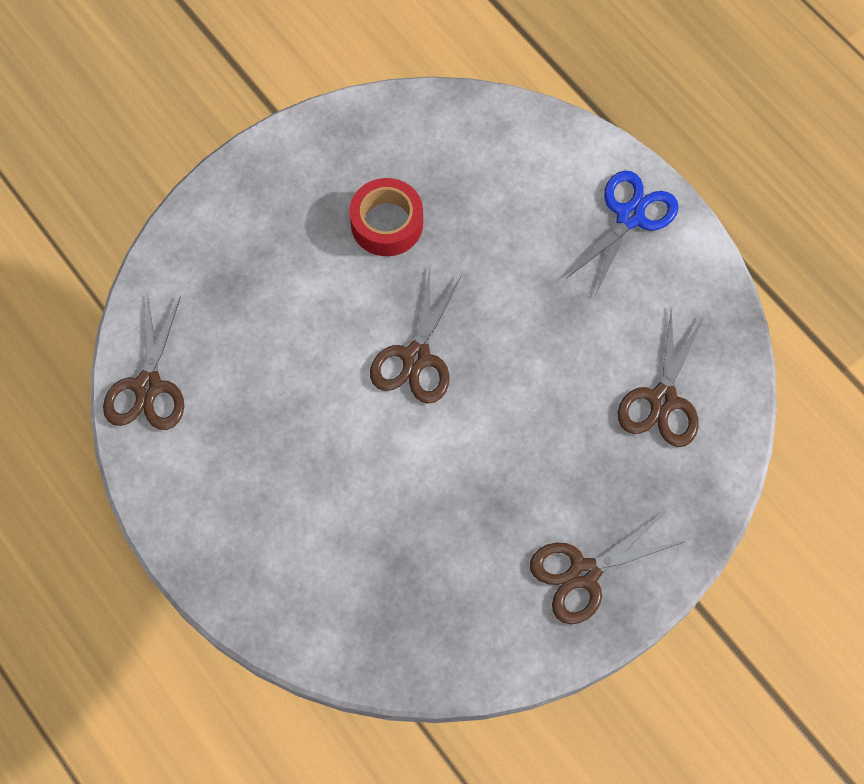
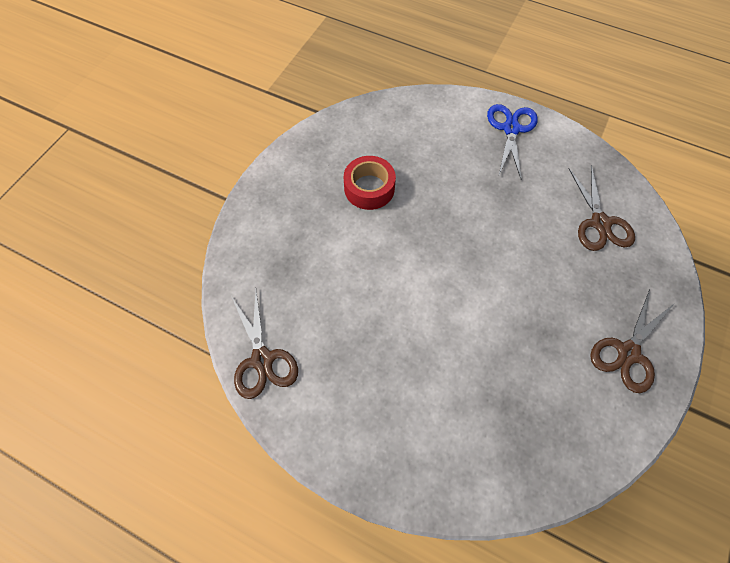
camera: 25 degrees left, 5 degrees down
brown scissors [370,269,462,404] -> none

